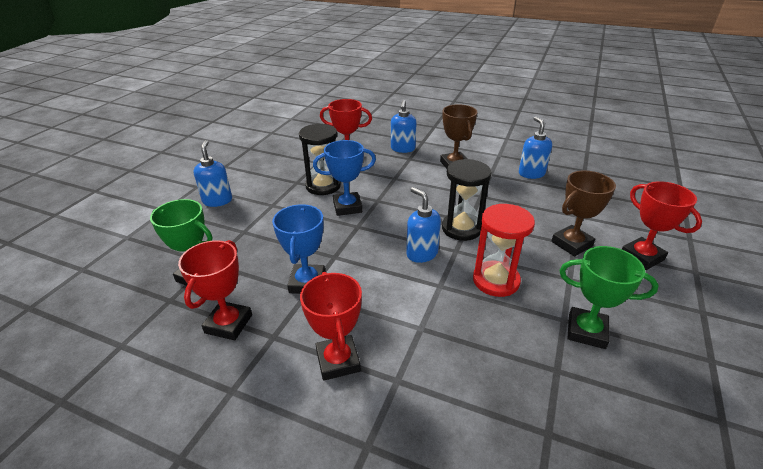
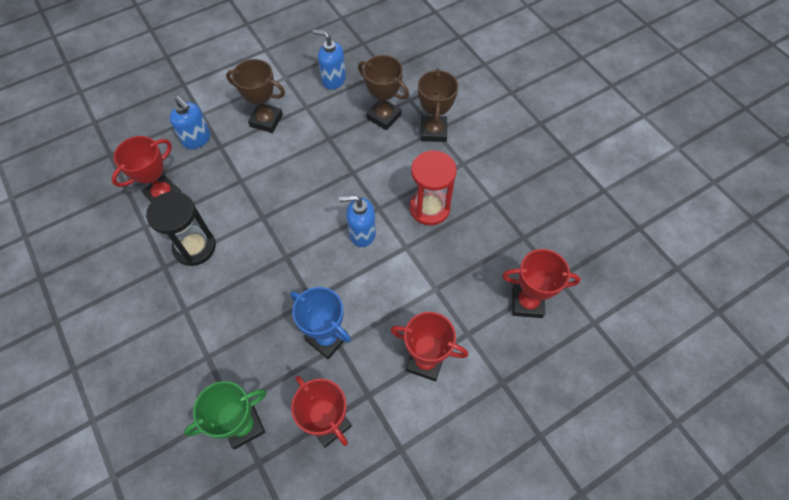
camera: 55 degrees left, 25 degrees up
blue soap dispenser [194,140,232,207] -> none
blue trophy [313,140,376,216] -> none
black hourglass [442,159,491,241] -> none
green trophy [560,246,659,349] -> none
red trophy [622,181,702,270] -> red trophy moved to [502,249,581,318]
none -> brown trophy [358,55,409,130]

